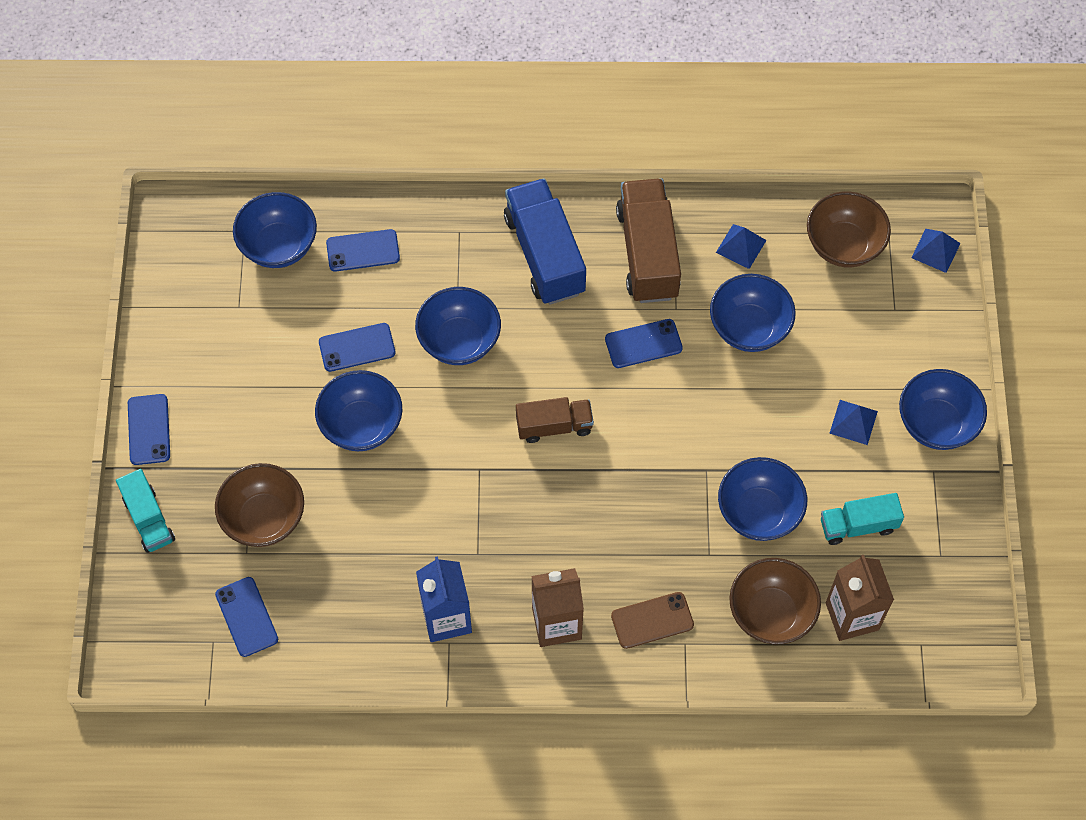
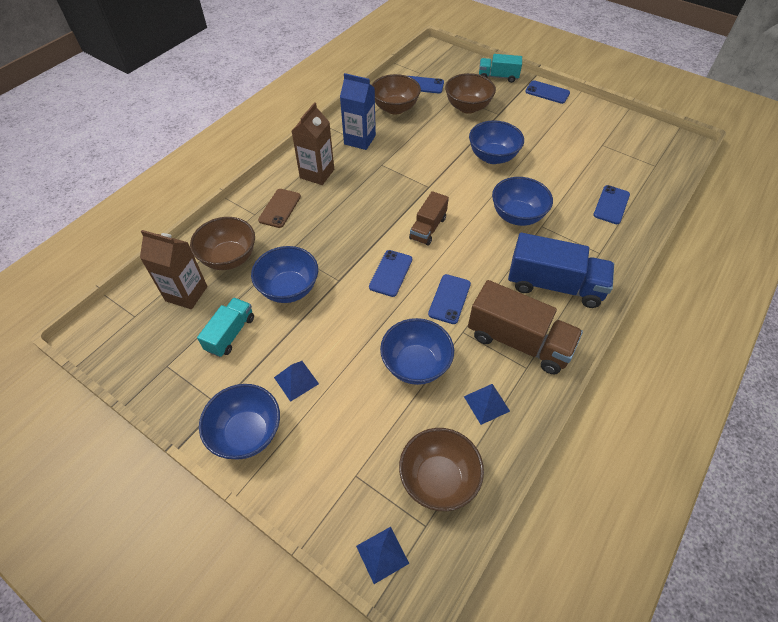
camera: 125 degrees right, 10 degrees down
blue bowl [233,192,317,268] -> none
blue phone [319,323,396,372] -> blue phone moved to [369,250,412,297]
none -> brown bowl [372,74,421,115]

